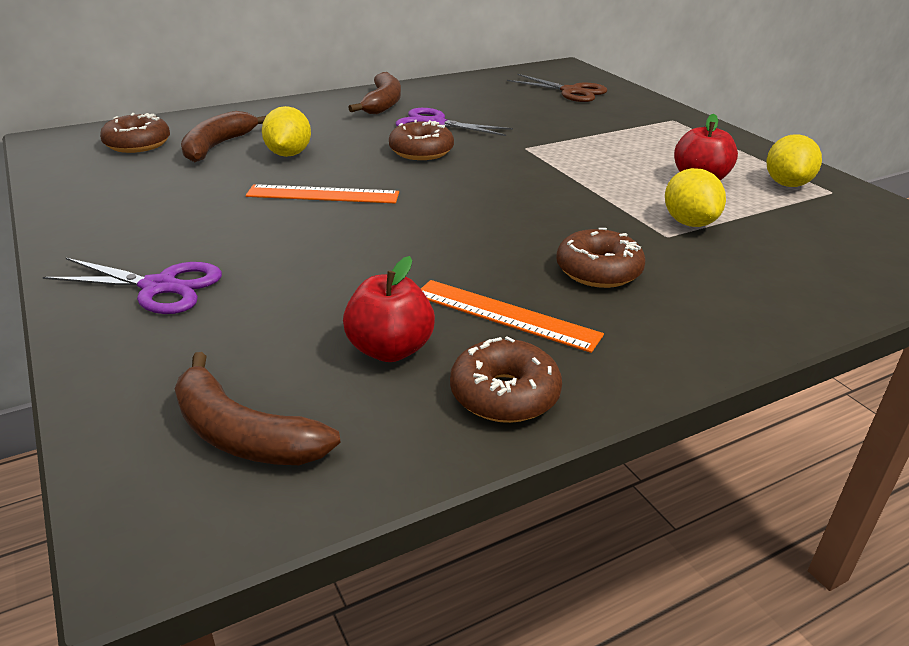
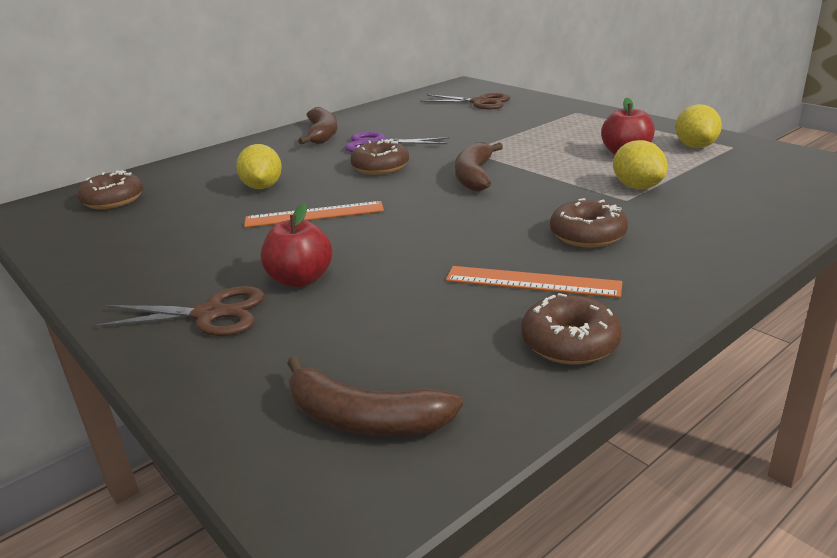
camera: 10 degrees left, 5 degrees down
purple scissors [43,258,222,314] -> brown scissors [92,286,265,336]
brown banana [181,111,266,162] -> brown banana moved to [455,142,503,192]
red apple [343,256,435,362] -> red apple moved to [261,204,333,287]

